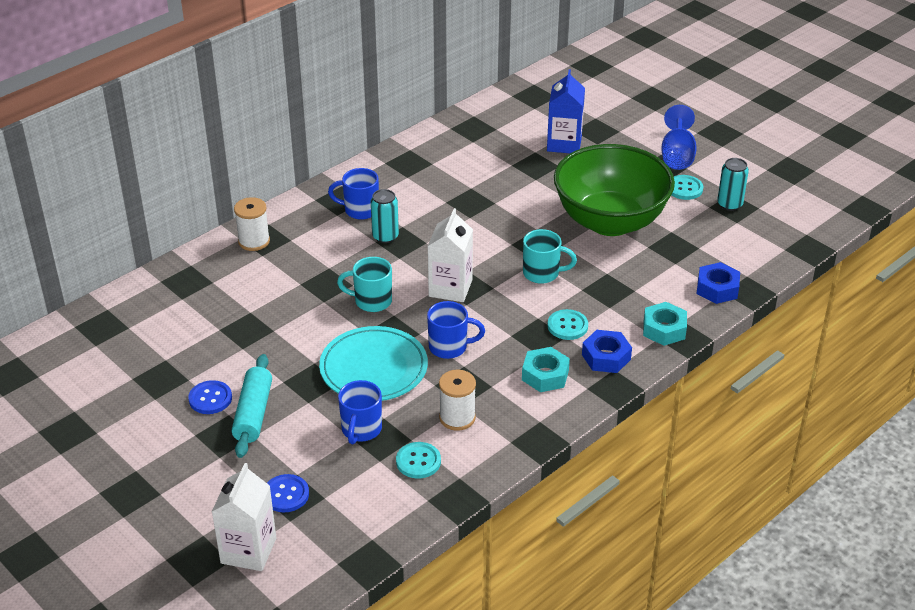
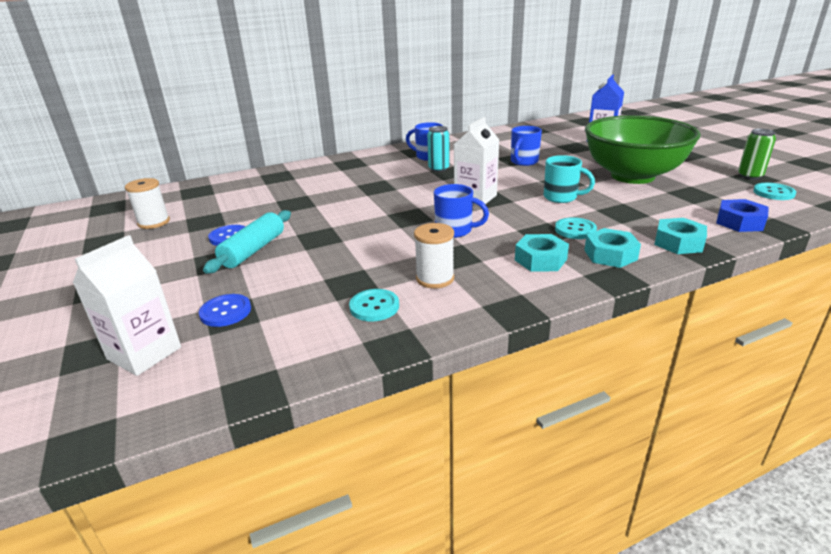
camera: 20 degrees right, 10 degrees down
white spool [234,197,270,251] -> white spool moved to [125,178,170,229]
turquoise plate [319,326,428,401] -> none
turquoise mug [337,257,392,312] -> none
blue mug [338,380,382,444] -> blue mug moved to [511,126,542,166]
blue nut [582,330,632,373] -> turquoise nut [584,228,641,268]
blue goblet [661,105,697,170] -> none
turquoise button [672,175,703,200] -> turquoise button moved to [753,183,796,200]
turquoise can [717,158,749,211] -> green can [738,129,776,179]

